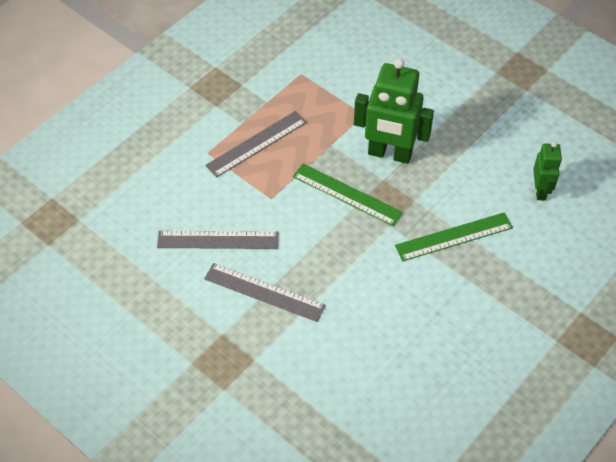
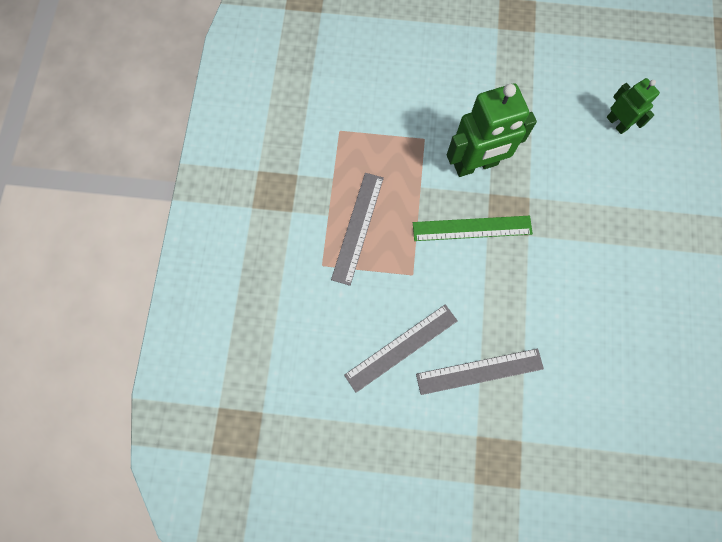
camera: 35 degrees left, 20 degrees up
green ruler [395,212,513,261] -> none

